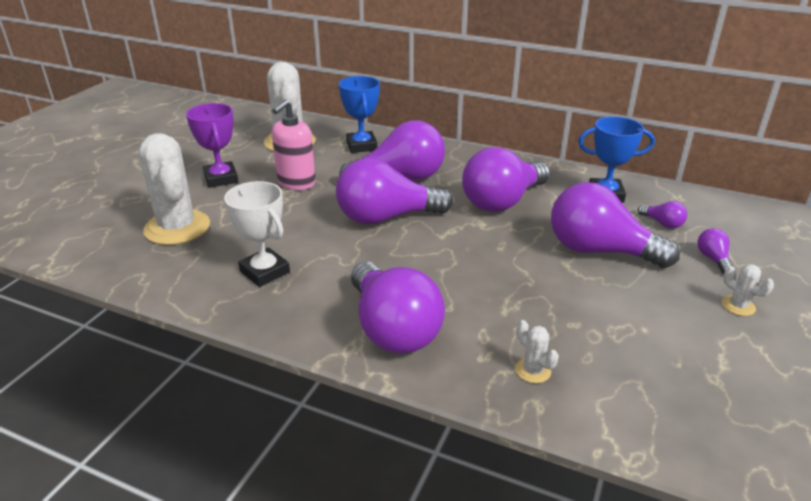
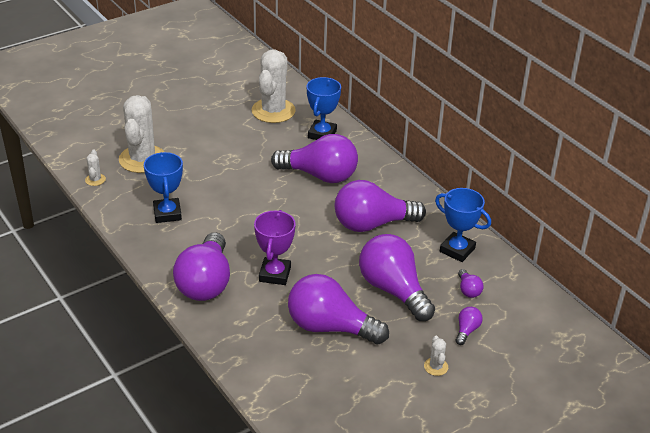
camera: 30 degrees right, 5 degrees up
purple trophy [186,103,238,188] -> purple trophy moved to [254,210,296,285]
white trophy [224,181,290,287] -> blue trophy [144,152,183,223]
pink soap dispenser [272,99,316,190] -> none
purple light bulb [336,158,453,224] -> purple light bulb moved to [288,274,389,345]
white cactus [515,320,559,383] -> white cactus moved to [85,149,106,186]

